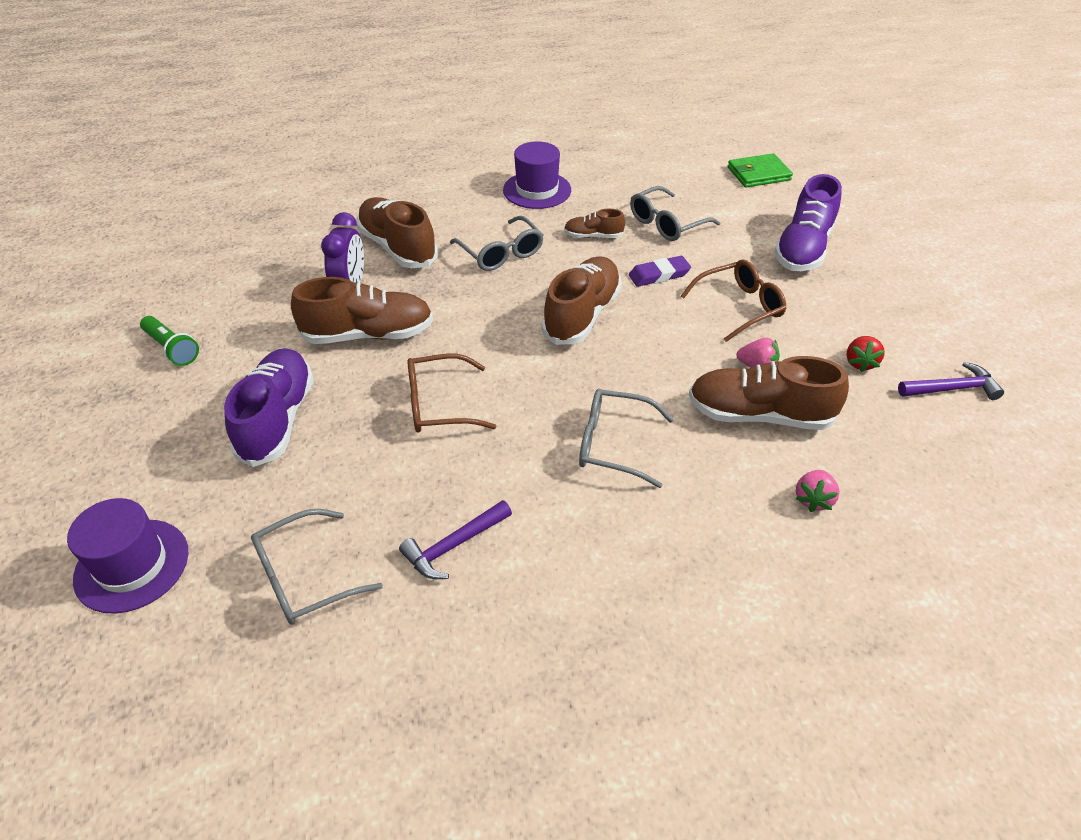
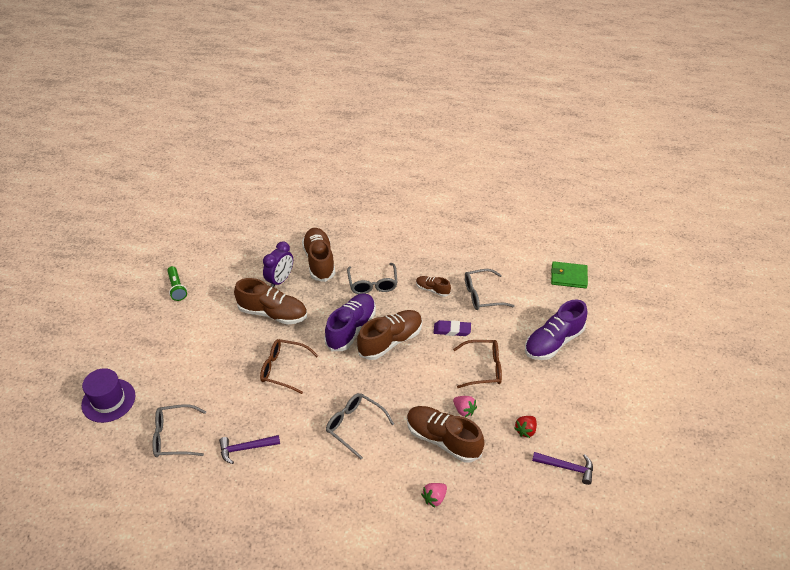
camera: 25 degrees right, 0 degrees up
purple shoe [224,348,314,467] -> purple shoe moved to [324,293,376,351]
purple hat [503,141,571,209] -> none

